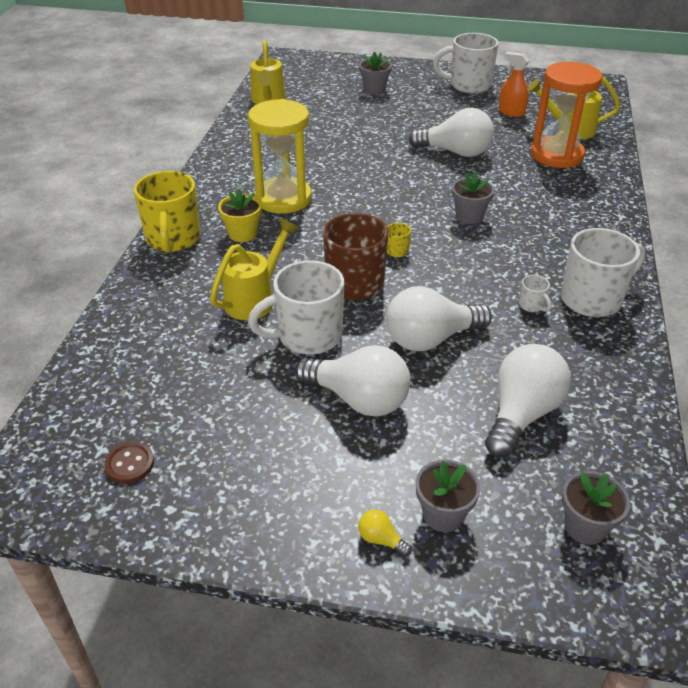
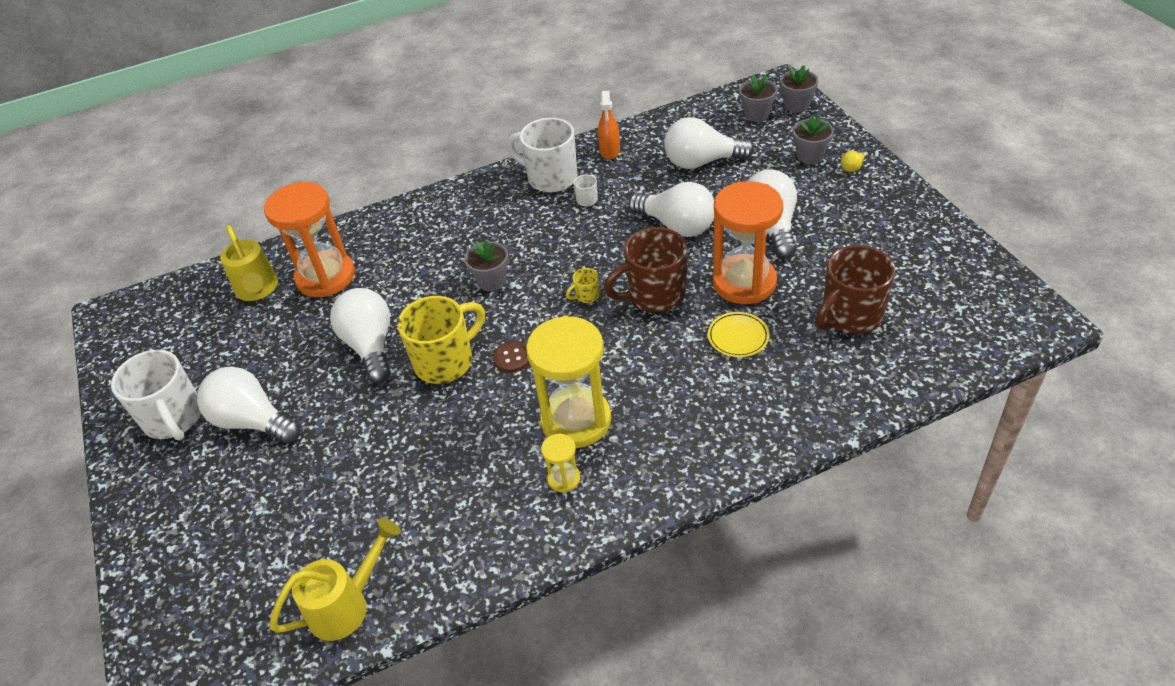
camera: 120 degrees left, 5 degrees up
brown button [104,442,154,484] -> brown button moved to [493,341,529,373]
yellow mug [134,171,201,253] -> yellow mug moved to [397,296,485,384]
yellow watering can [210,218,298,320] -> yellow plate [708,312,769,357]
yellow flower pot [218,188,262,242] -> none
white mug [248,260,344,355] -> orange hourglass [713,181,783,304]
yellow light bulb [358,510,412,557] -> yellow light bulb turned 45 degrees clockwise [841,151,868,172]
grey flower pot [359,52,392,95] -> grey flower pot moved to [780,65,818,113]
orange spray bottle [499,52,529,117] -> orange spray bottle moved to [598,91,620,159]
none -> white light bulb [197,366,300,444]
none -> yellow hourglass [541,434,580,493]
none -> brown mug [815,245,895,334]

